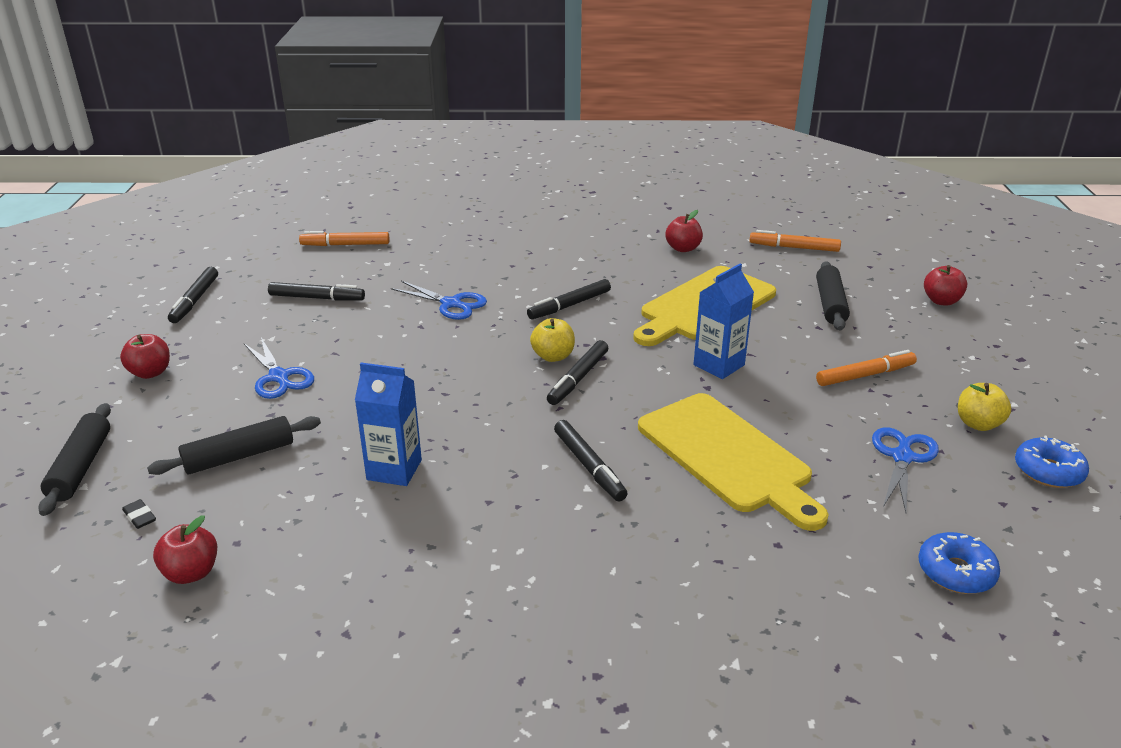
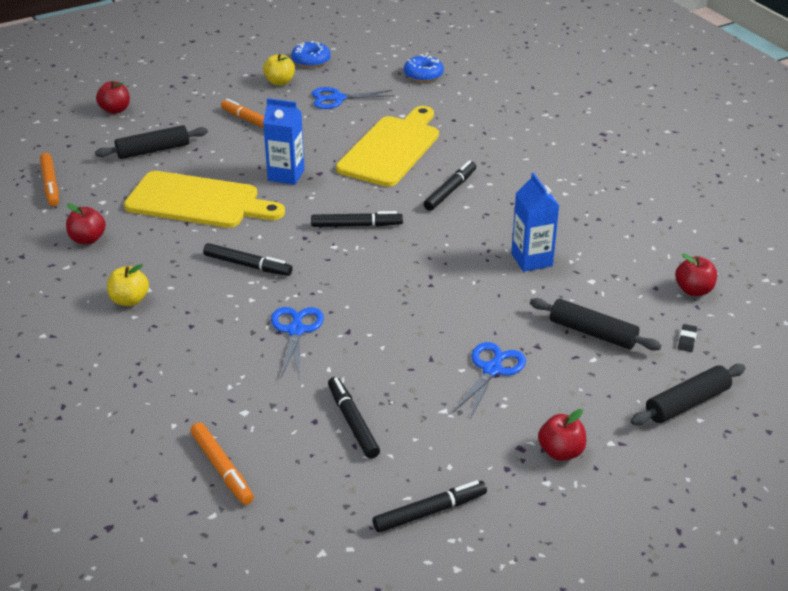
camera: 120 degrees left, 5 degrees up
yellow apple [530,318,575,362] -> yellow apple moved to [107,264,149,306]

